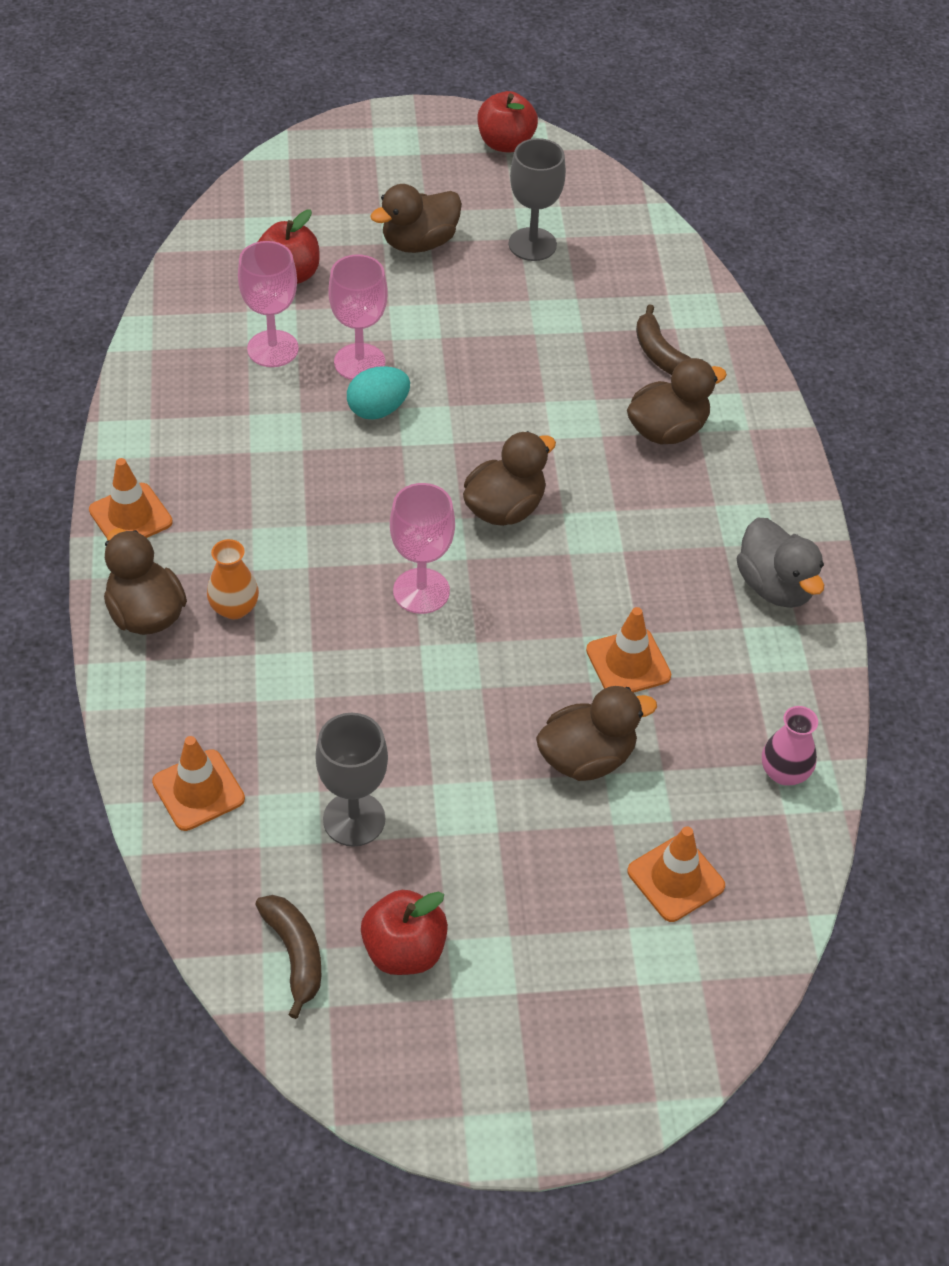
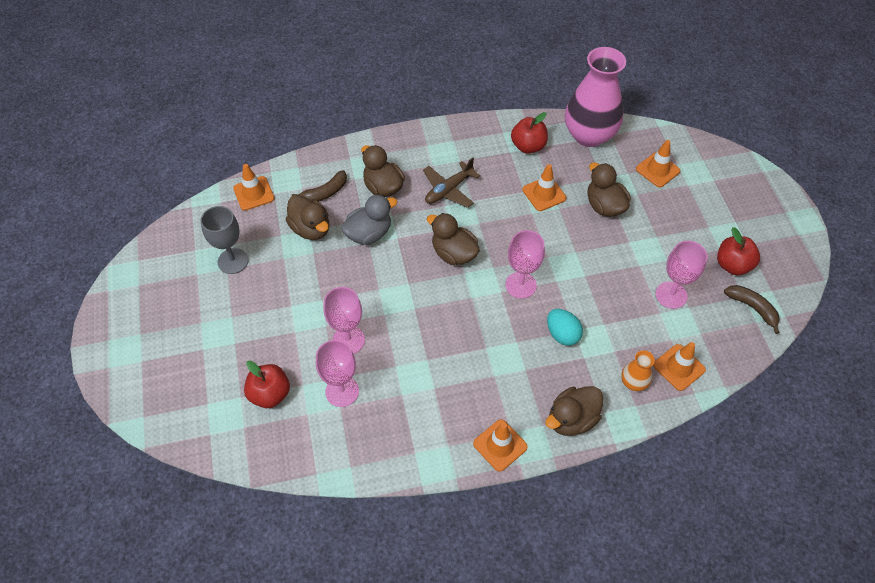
camera: 95 degrees left, 5 degrees up
orange vase [207,539,259,619] -> orange vase moved to [621,350,655,391]
brown banana [255,895,321,1019] -> brown banana turned 75 degrees clockwise [724,285,780,334]
grey goblet [315,713,388,847] -> pink goblet [656,241,707,309]
turquoise egg [347,366,410,420] -> turquoise egg moved to [547,309,583,346]
brown duck [370,184,462,253] -> brown duck moved to [285,195,329,240]
red apple [478,91,538,153] -> red apple moved to [511,112,548,154]
grey duck [737,518,824,608] -> grey duck moved to [341,195,397,245]
pink vase [762,706,818,786] -> pink vase [565,47,626,147], size x2.30
none -> orange traffic cone [233,164,274,211]
none -> brown plane [423,158,480,208]

